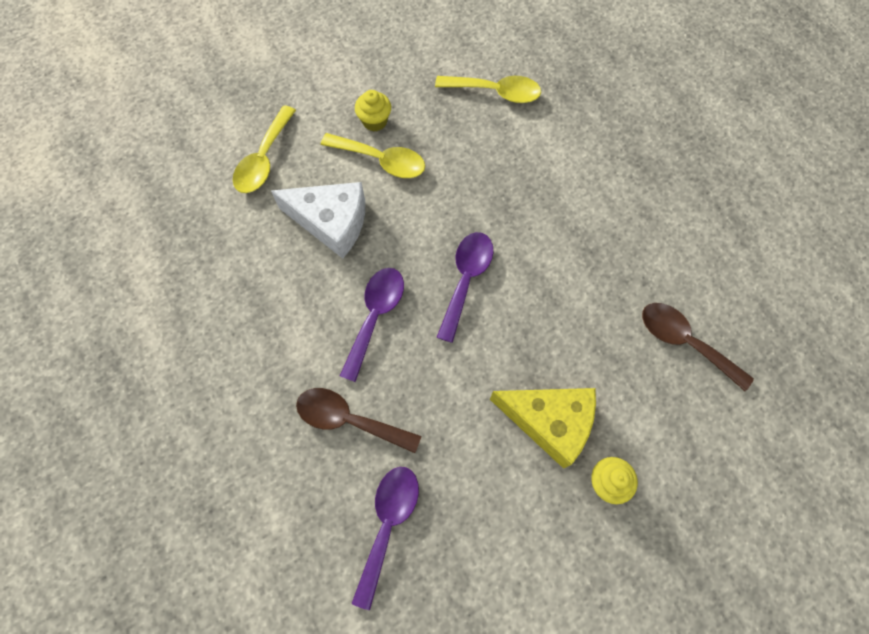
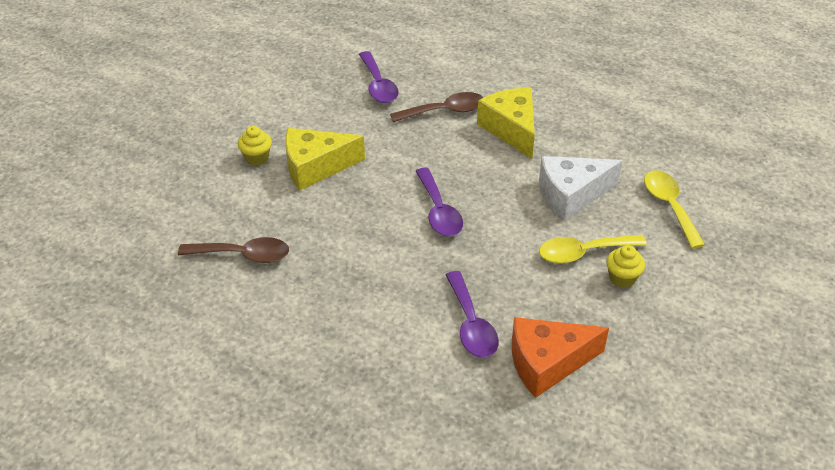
camera: 145 degrees right, 25 degrees down
purple spoon [340,268,404,382] -> purple spoon moved to [446,271,499,358]
yellow spoon [435,76,541,103] -> orange cheese [512,317,609,398]
none -> yellow cheese [477,88,535,159]

